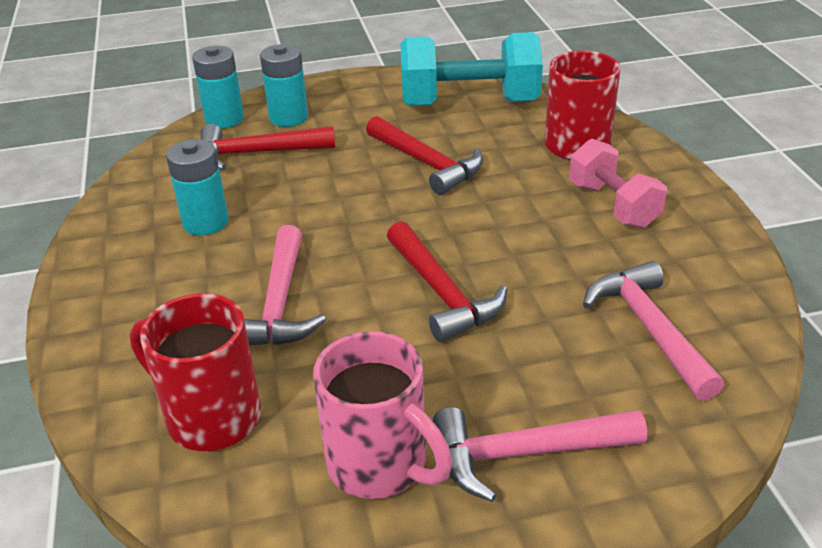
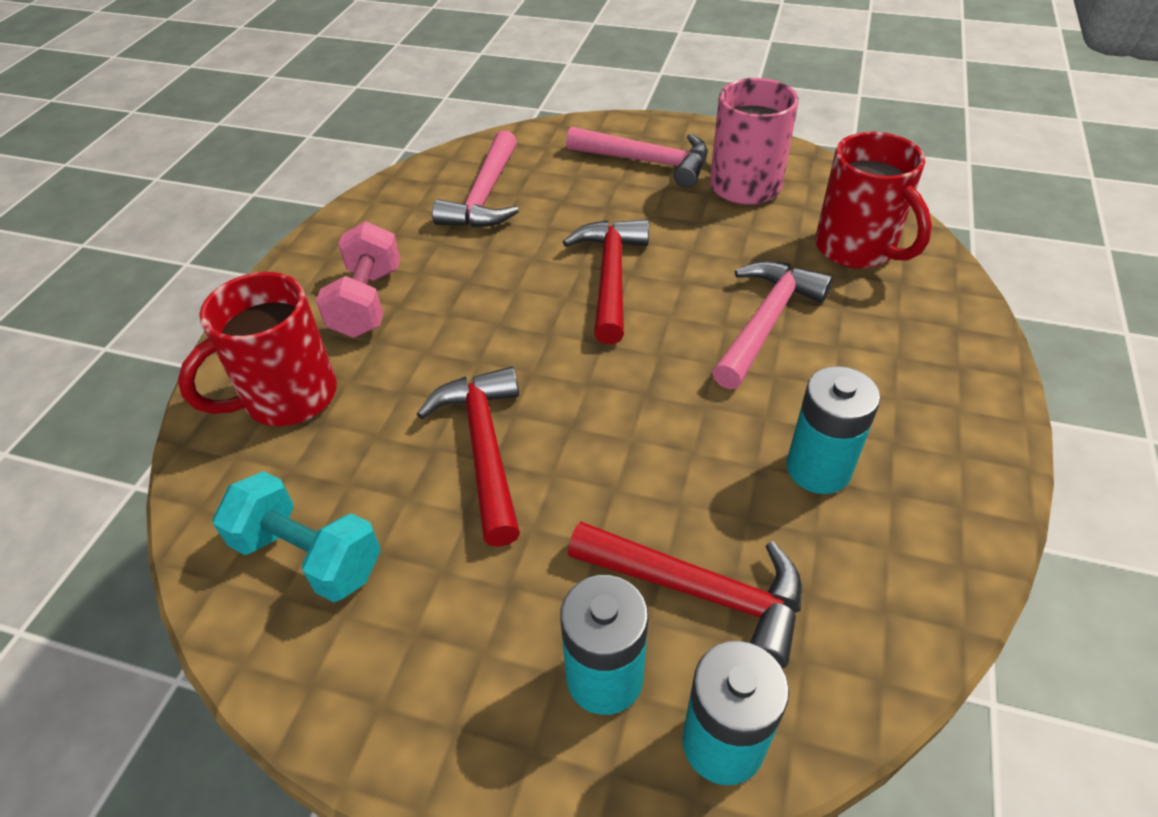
camera: 150 degrees left, 10 degrees up
turquoise dumbbell [400,32,543,106] -> turquoise dumbbell [213,471,381,602], size x0.62

